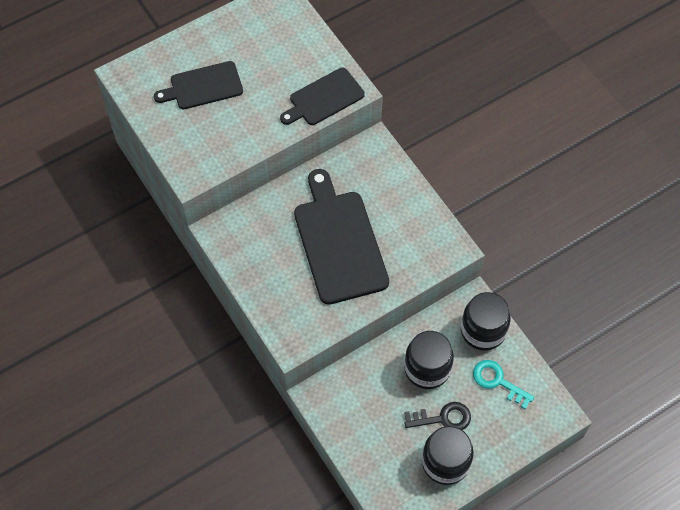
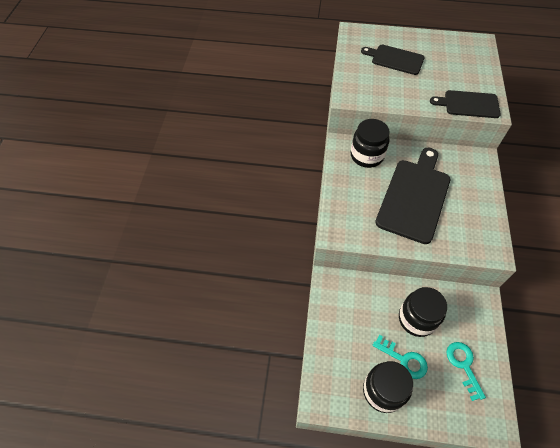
camera: 40 degrees right, 5 degrees down
black key [404,402,471,430] -> turquoise key [373,335,428,379]
black jar [461,292,511,351] -> black jar moved to [351,119,390,168]

